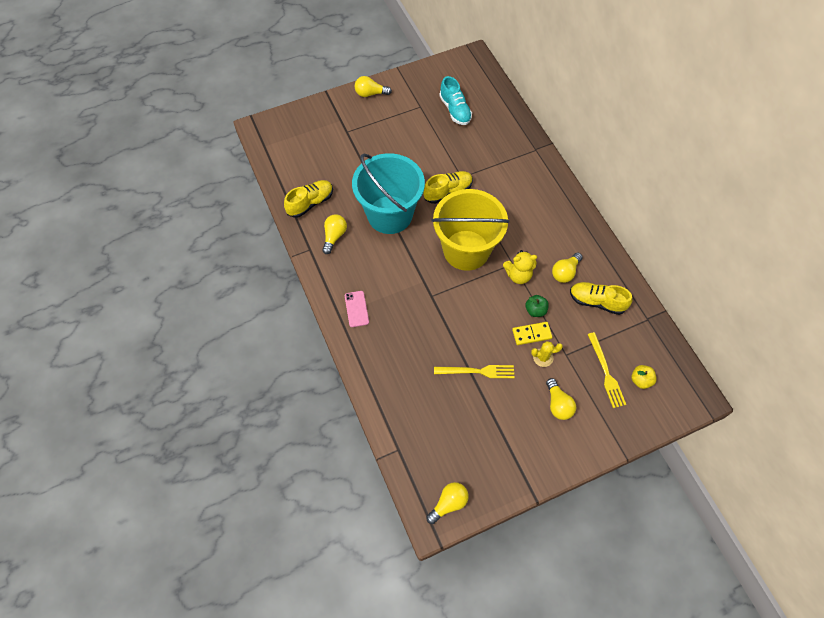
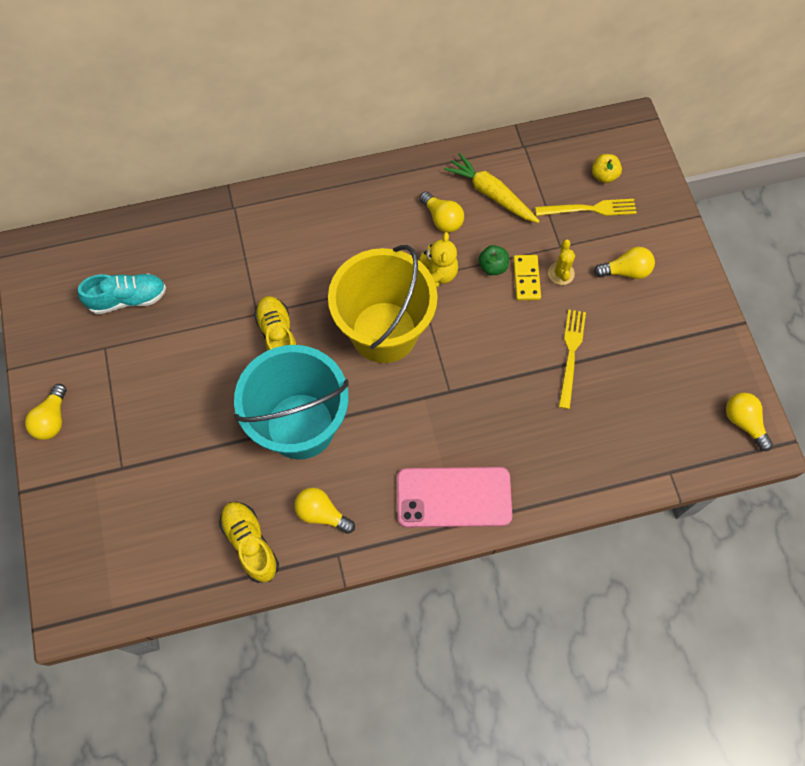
camera: 80 degrees left, 5 degrees up
pink phone [345,291,369,327] -> pink phone [397,467,512,527], size x2.01
yellow shoe [570,282,632,315] -> yellow carrot [444,152,539,223]

